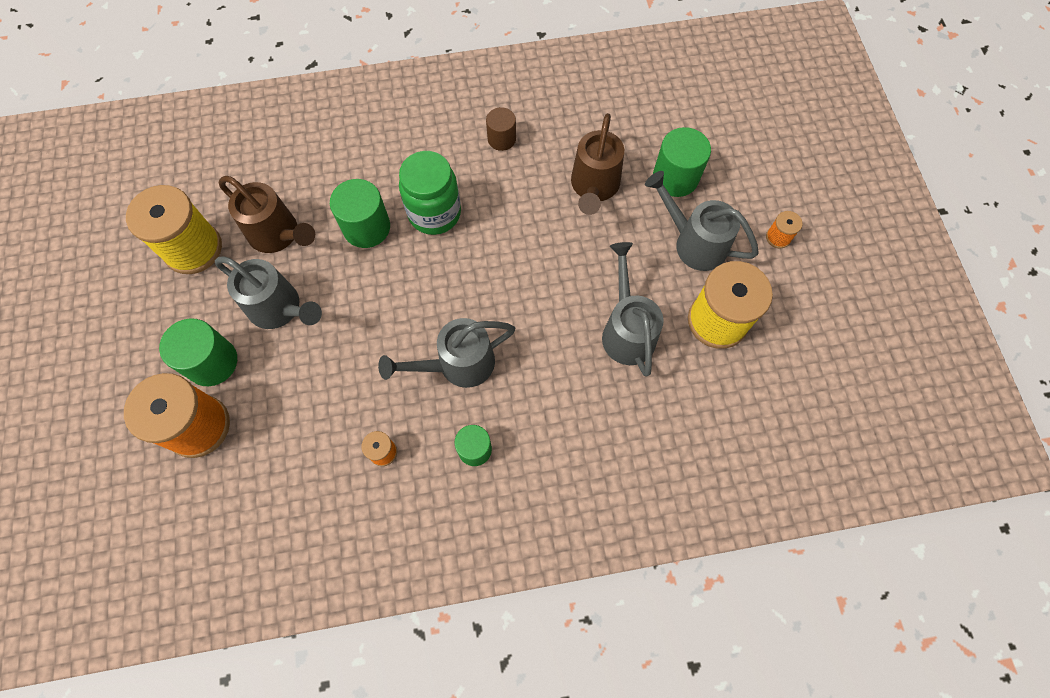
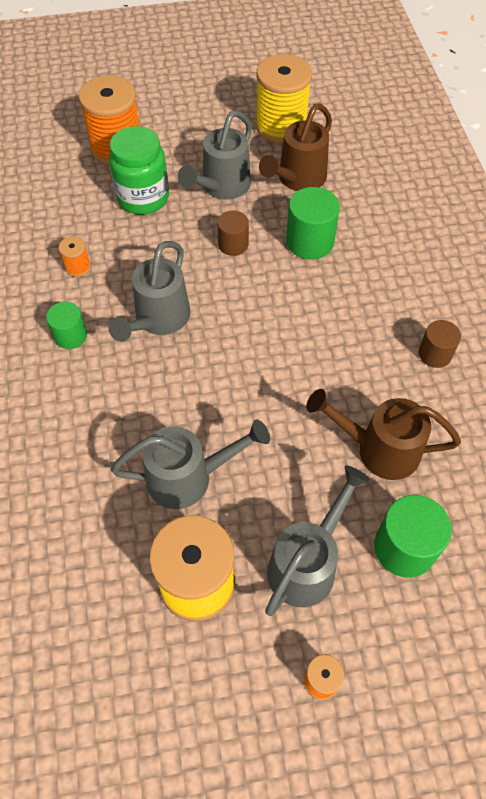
camera: 90 degrees right, 10 degrees down
green cylinder [159,318,237,386] -> none
grey watering can [378,318,515,388] -> grey watering can turned 135 degrees counterclockwise [108,241,191,342]
green jar [399,151,461,235] -> green jar moved to [109,126,169,215]
none -> brown cylinder [217,211,249,256]

